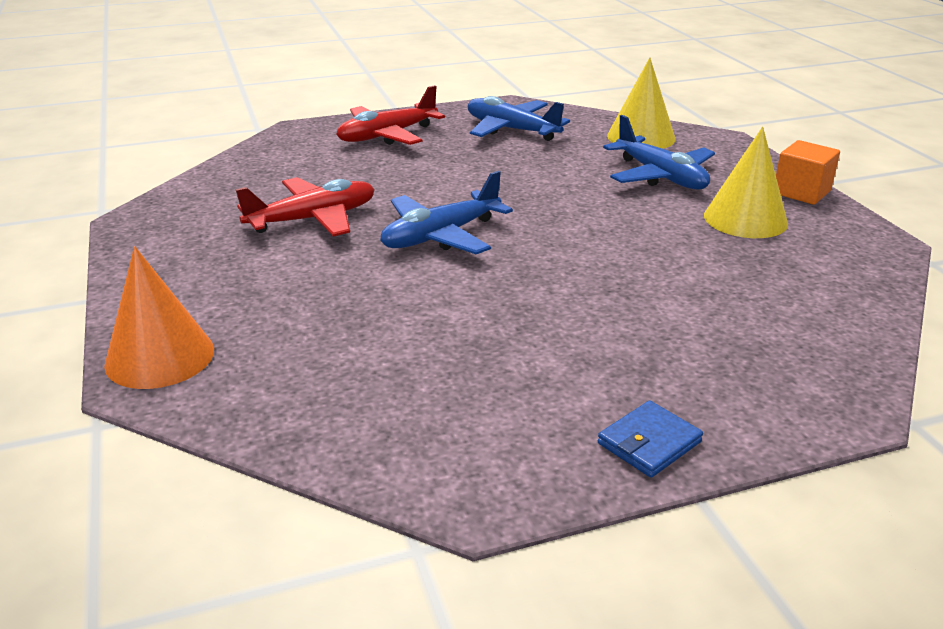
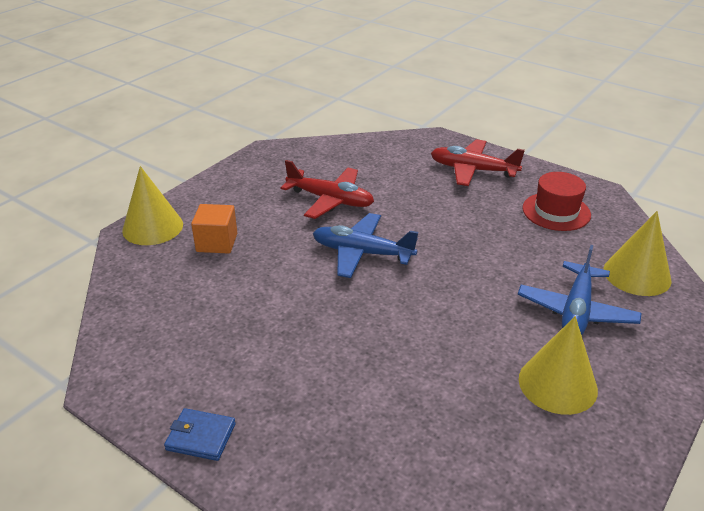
camera: 55 degrees right, 5 degrees up
orange cone [104,246,214,389] -> yellow cone [122,166,183,245]
blue plane [468,96,570,141] -> red hat [522,172,591,231]
orange cube [776,140,840,205] -> orange cube moved to [191,204,237,253]

